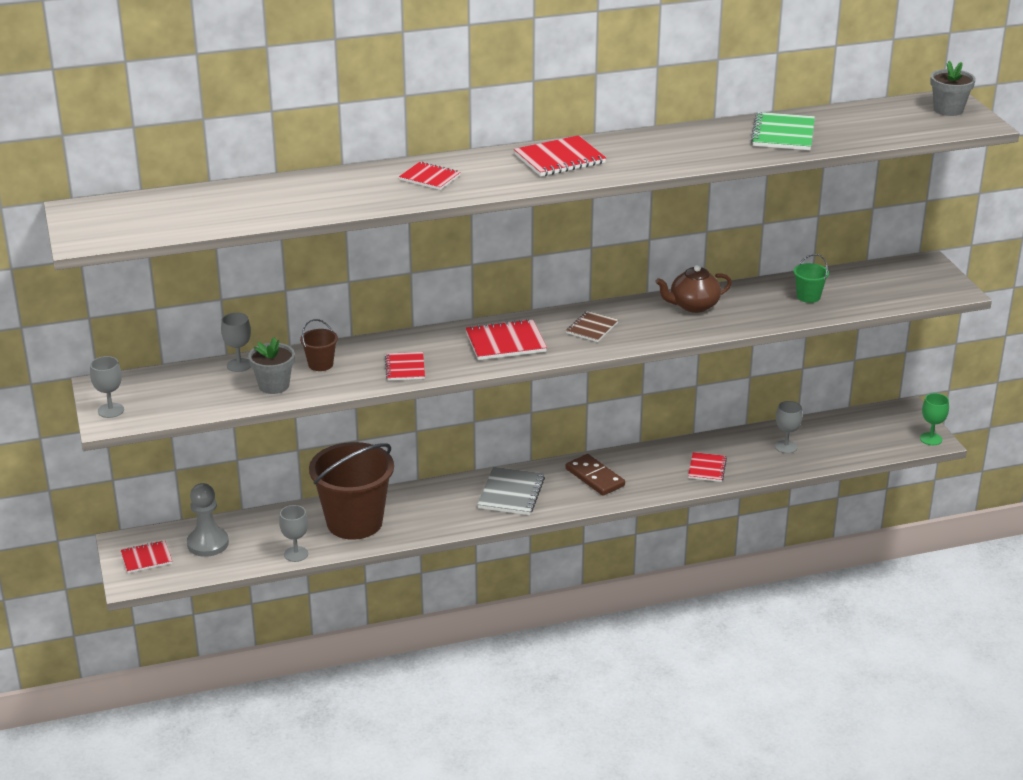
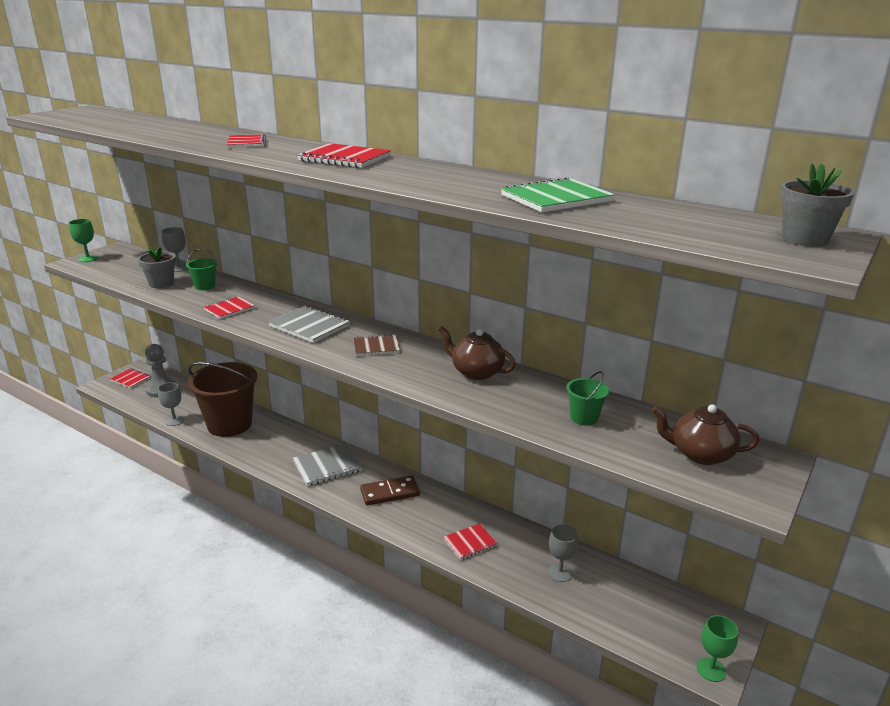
camera: 50 degrees right, 5 degrees down
grey goblet [90,356,124,418] -> green goblet [69,219,98,262]
brown bucket [300,319,338,371] -> green bucket [186,248,217,290]
red notebook [465,319,547,360] -> grey notebook [268,305,350,343]
brown domino [566,454,625,496] -> brown domino turned 60 degrees clockwise [360,475,420,506]
none -> brown teapot [652,404,759,465]

